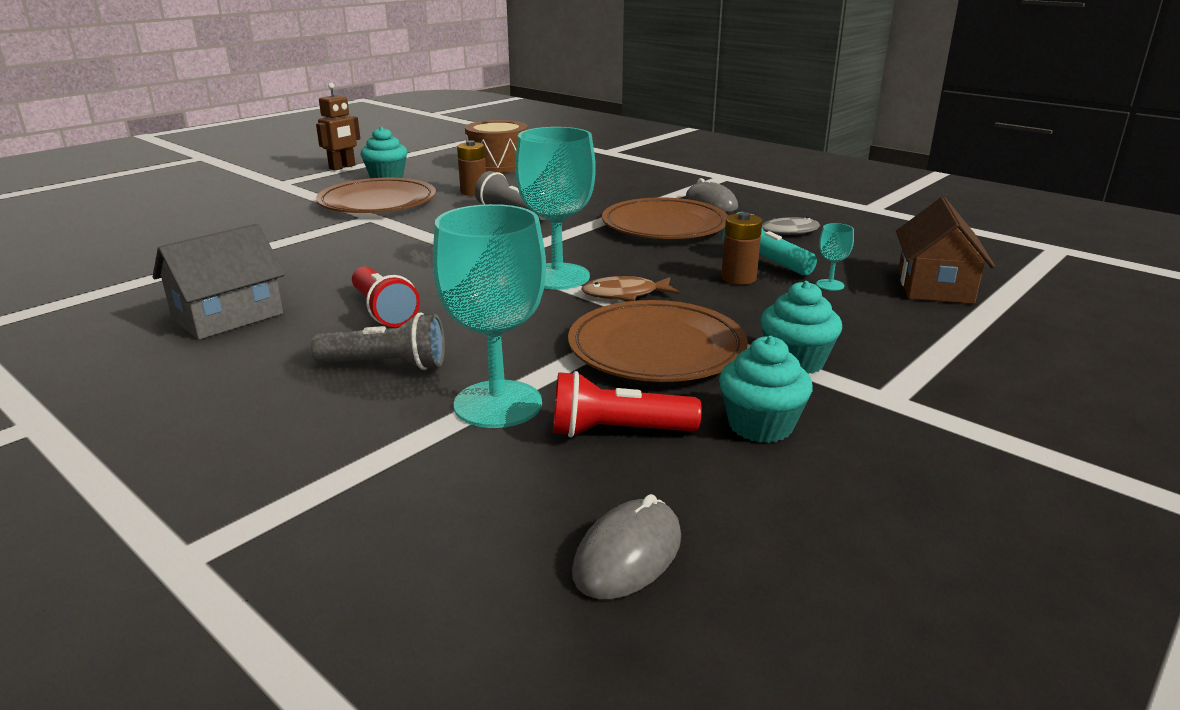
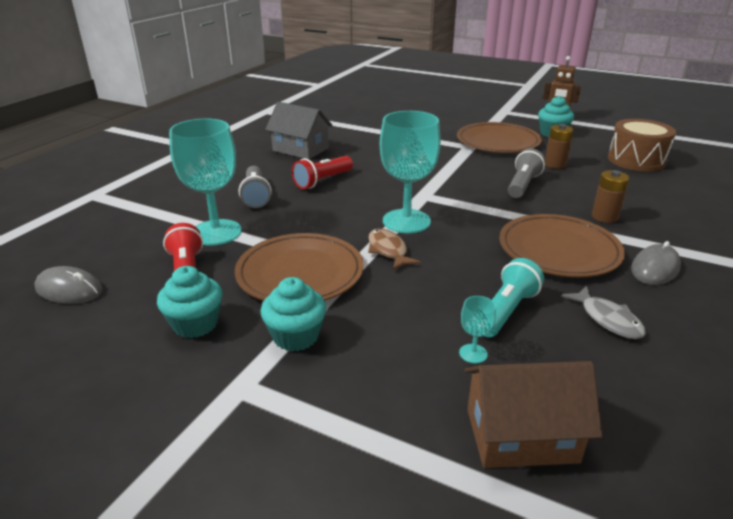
camera: 75 degrees right, 5 degrees up
brown battery [721,212,762,285] -> brown battery moved to [592,170,629,223]

